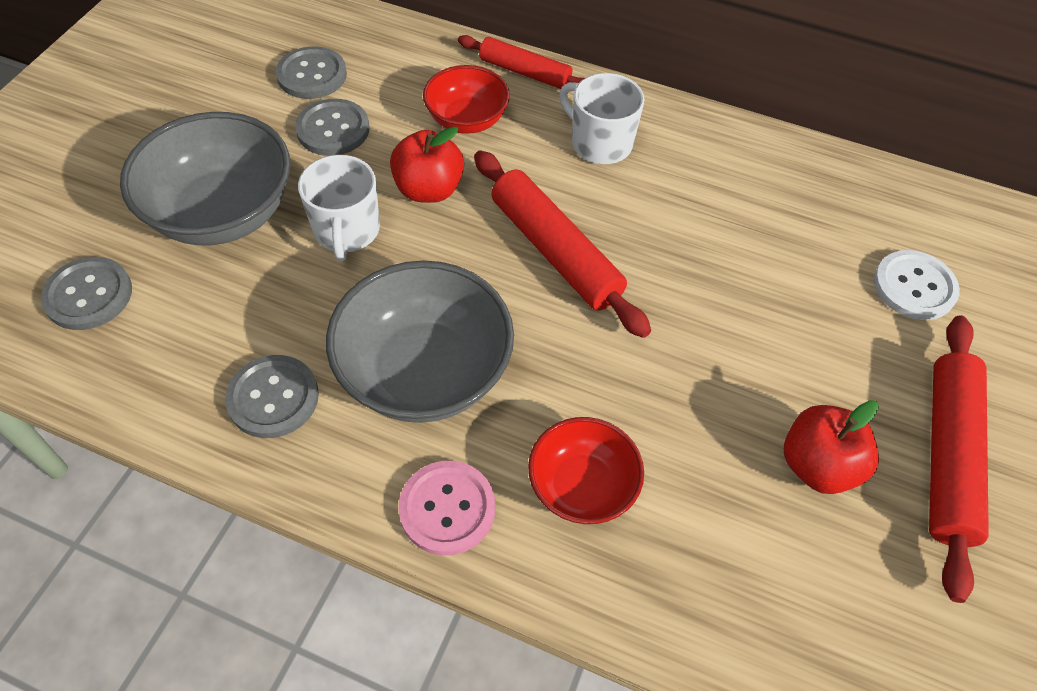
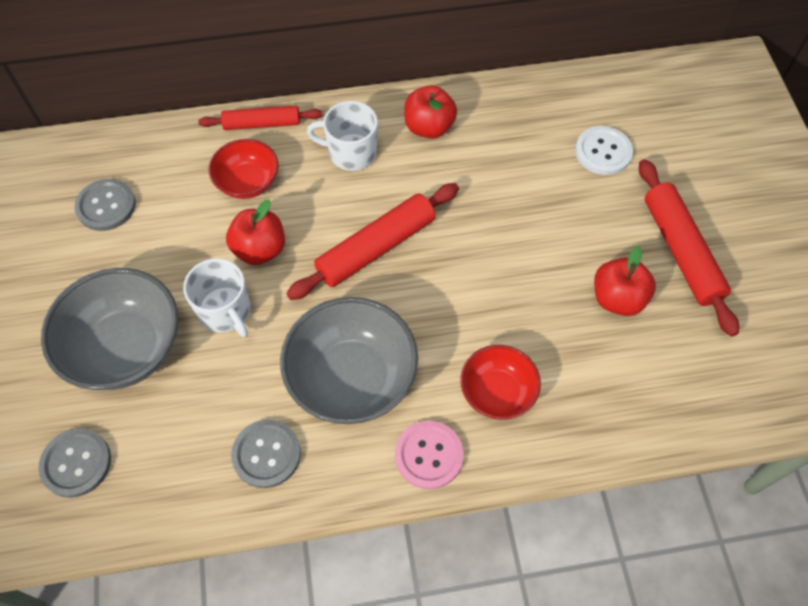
camera: 30 degrees left, 5 degrees up
grey button [295,99,370,156] -> none
red rolling pin [474,150,651,338] -> red rolling pin turned 60 degrees counterclockwise [286,183,459,300]
none -> red apple [404,85,457,139]

